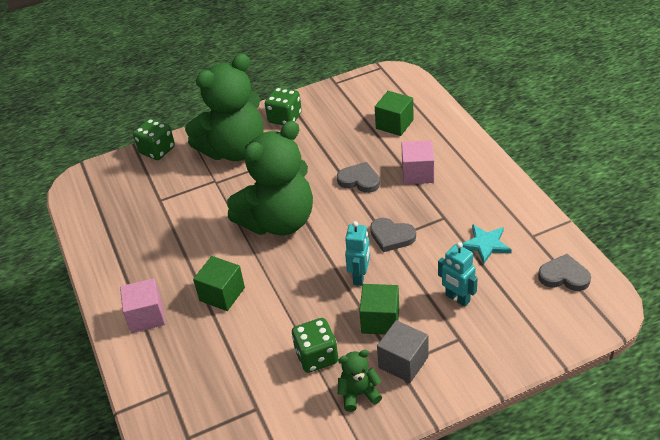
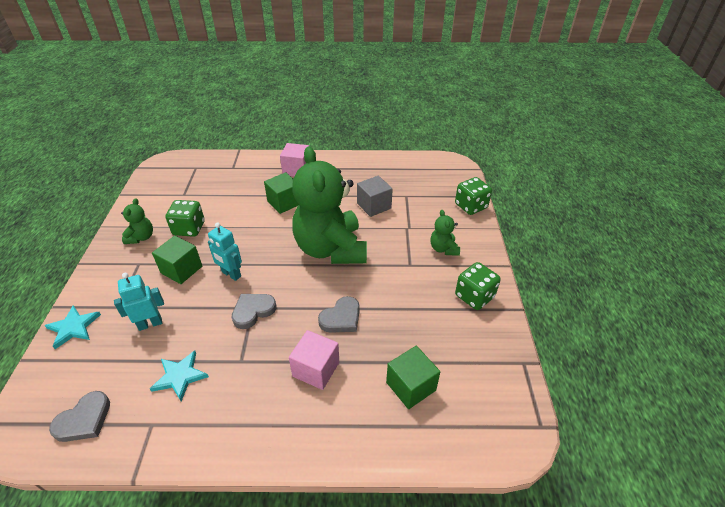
camera: 110 degrees right, 0 degrees up
green teddy bear [185,54,264,161] -> green teddy bear [430,210,460,256], size x0.41
grey cube [377,320,428,383] -> grey cube moved to [357,176,393,217]
none -> turquoise star [45,306,101,349]

